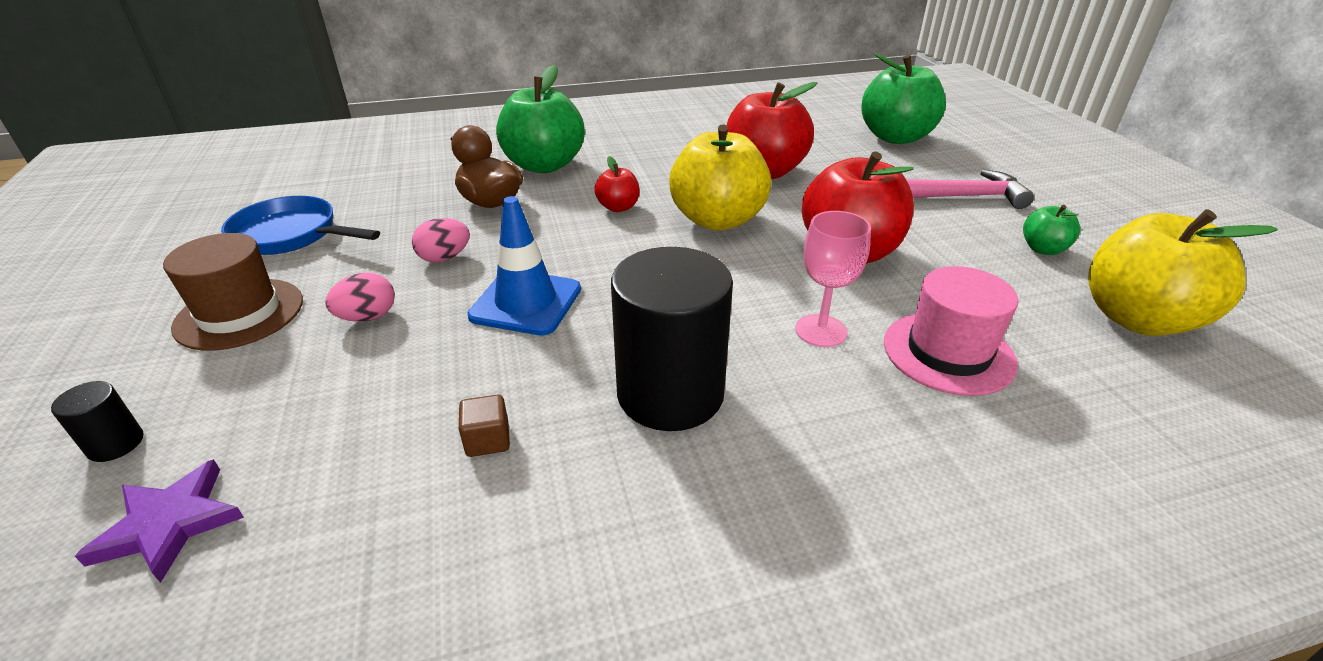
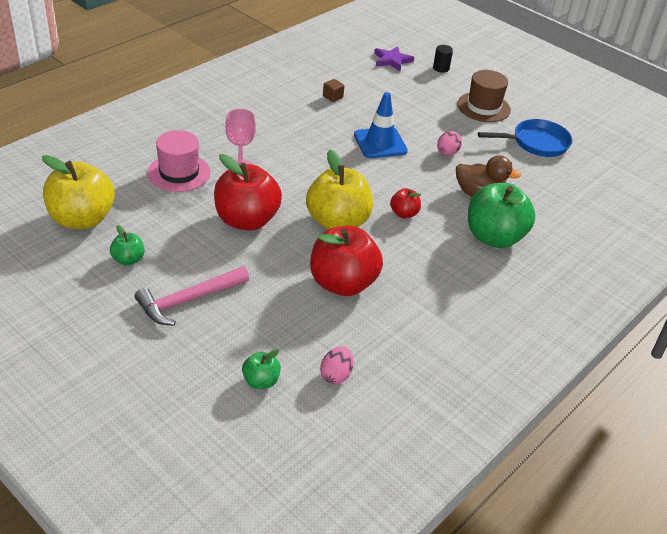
camera: 145 degrees right, 5 degrees up
pink egg [325,273,395,322] -> pink egg moved to [320,346,354,384]
black cylinder [611,247,733,431] -> none
green apple [861,53,946,144] -> green apple [242,349,281,389], size x0.47

